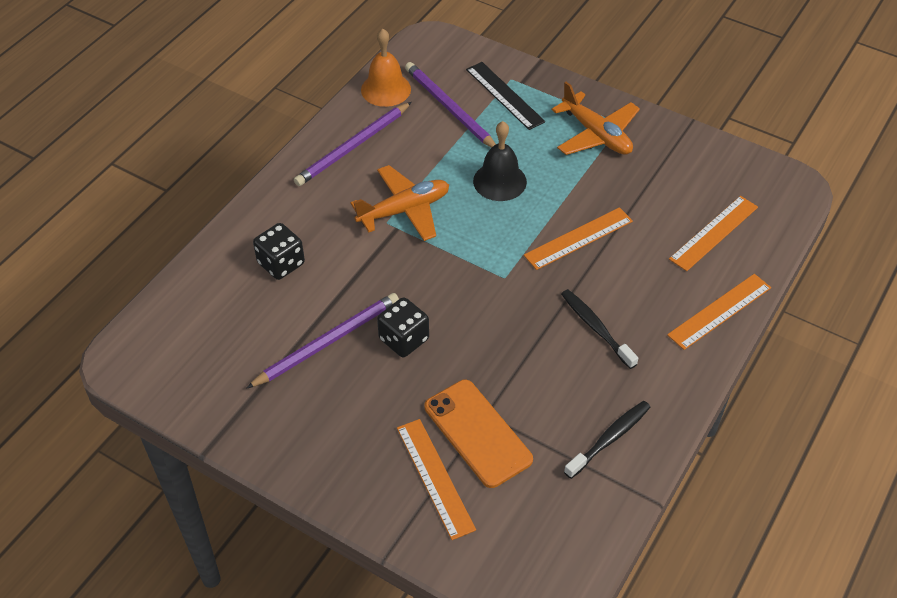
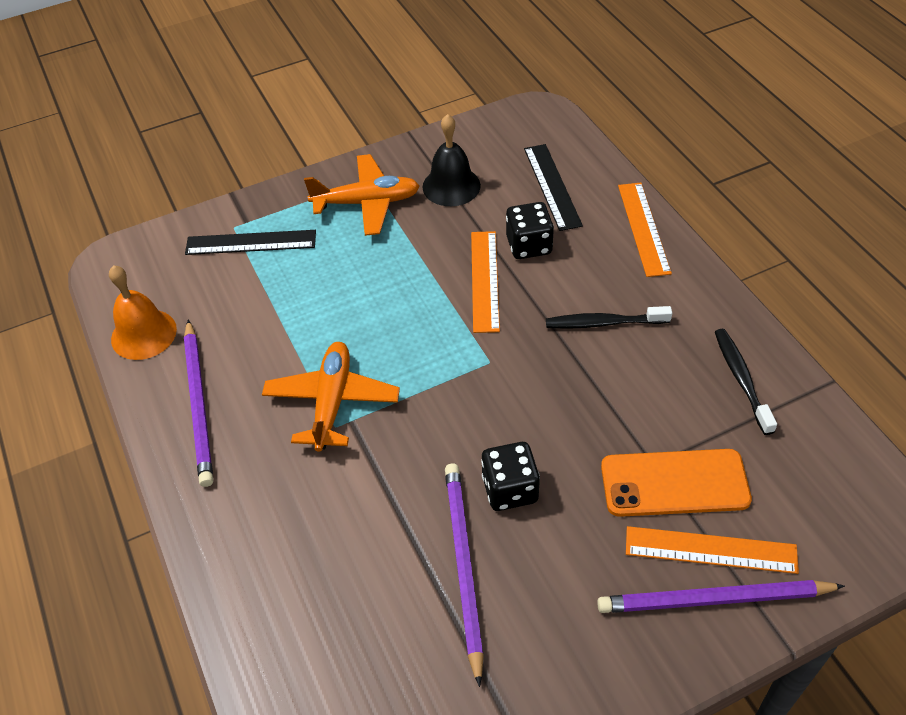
camera: 55 degrees left, 0 degrees up
black dice [253,223,305,280] -> black dice moved to [506,202,554,259]
purple pencil [405,62,496,148] -> purple pencil moved to [597,580,845,613]
black bell [473,121,527,201] -> black bell moved to [422,114,481,206]
orange ruler [669,196,758,271] -> black ruler [524,144,583,231]

